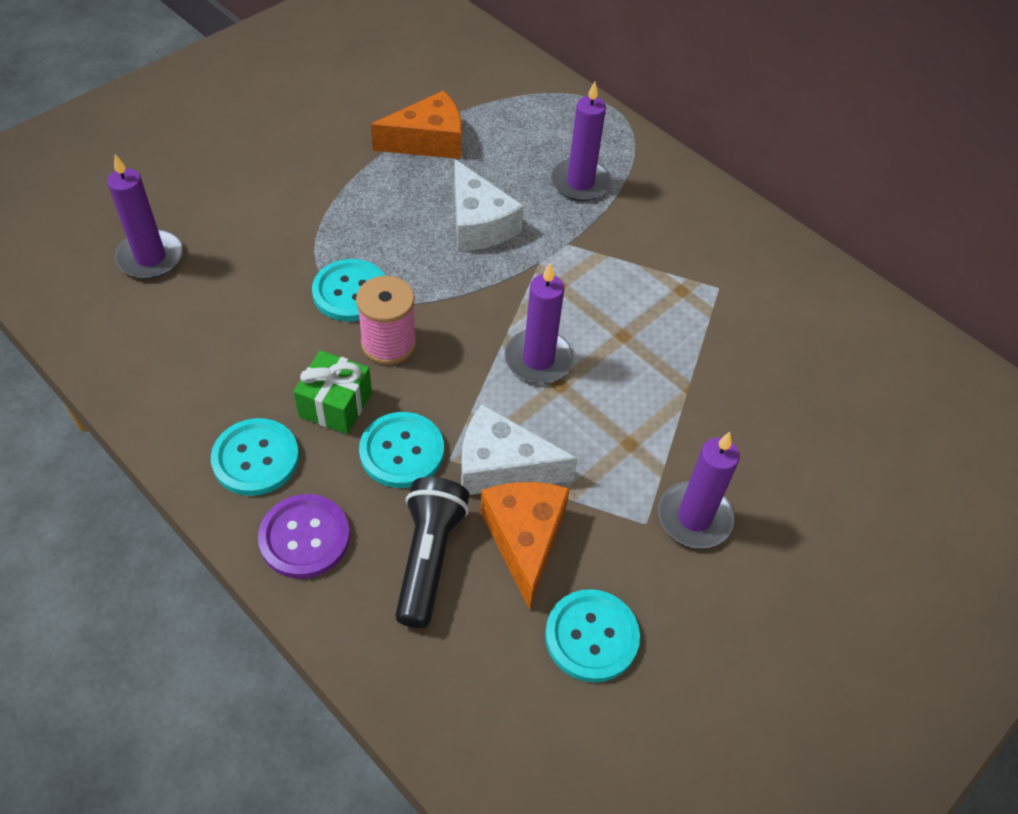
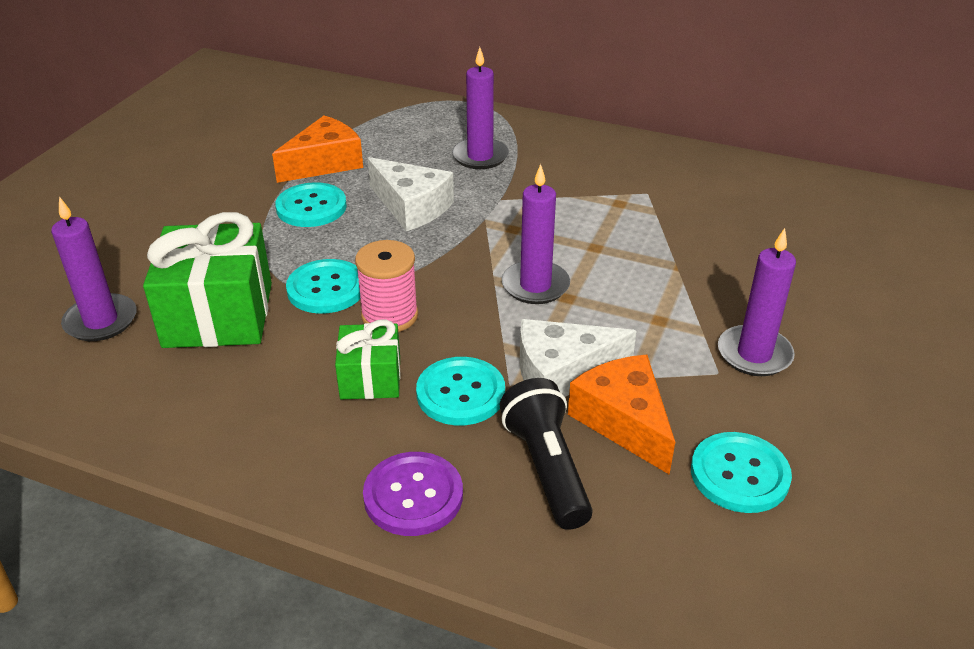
camera: 20 degrees left, 15 degrees down
turquoise button [211,418,299,496] -> turquoise button moved to [275,182,347,227]
none -> green gift [143,212,272,348]

